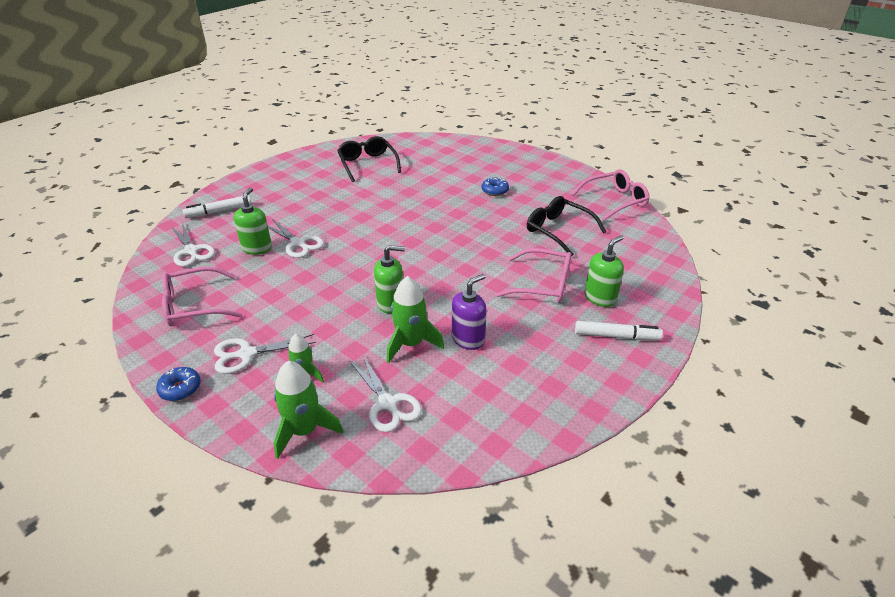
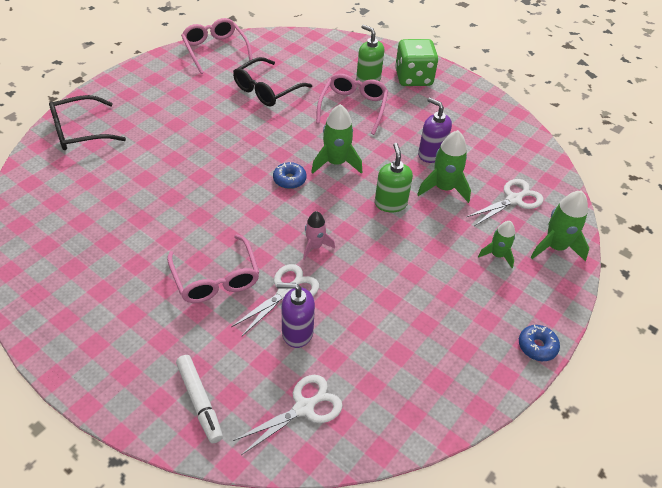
camera: 95 degrees left, 10 degrees up
pink glasses [162,267,241,326] -> pink glasses moved to [167,234,259,303]
white scissors [214,334,316,374] -> none
green soap dispenser [234,187,272,255] -> purple soap dispenser [277,283,315,348]
black glasses [337,136,401,182] -> black glasses moved to [49,95,126,150]
blue donut [481,177,509,196] -> blue donut moved to [273,162,307,189]
white marker [575,321,663,340] -> green dice [395,39,438,86]
none -> pink rocket [303,211,335,260]
none -> green rocket [311,104,362,174]

